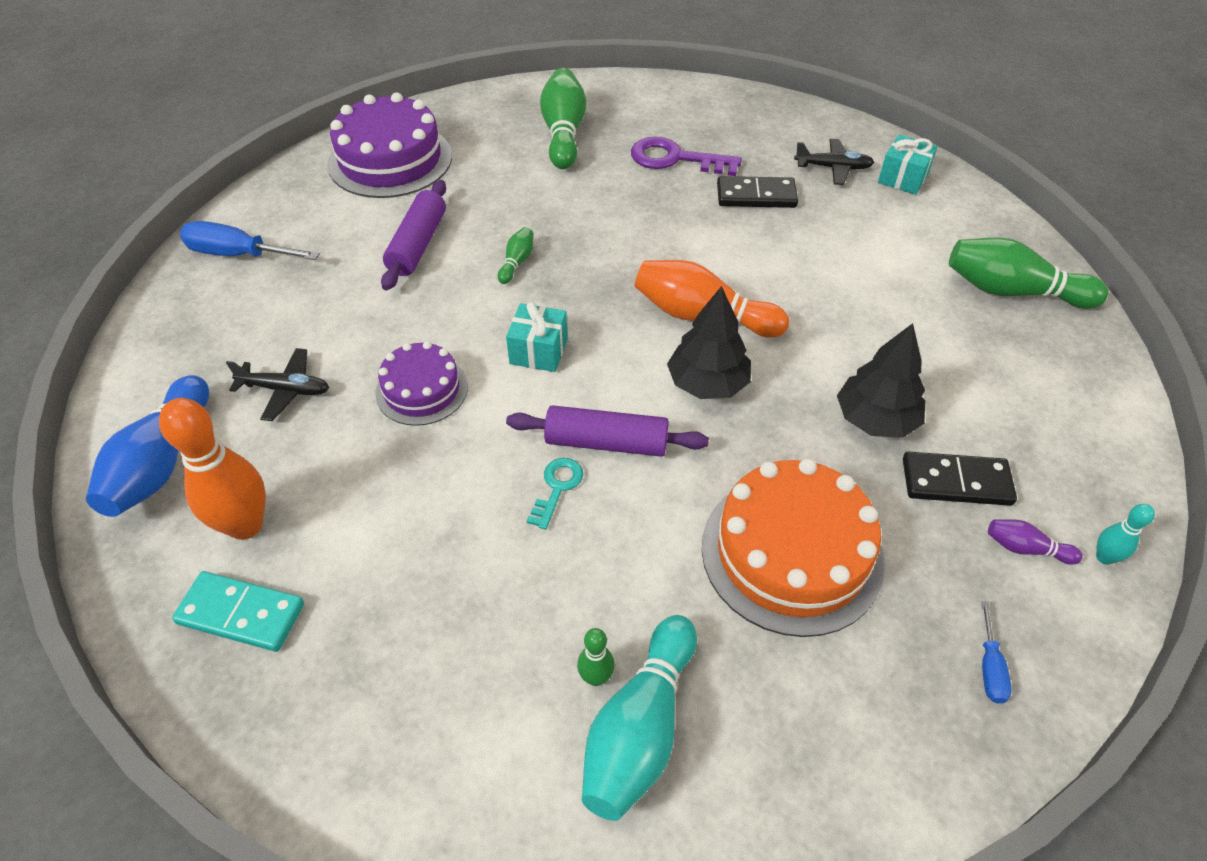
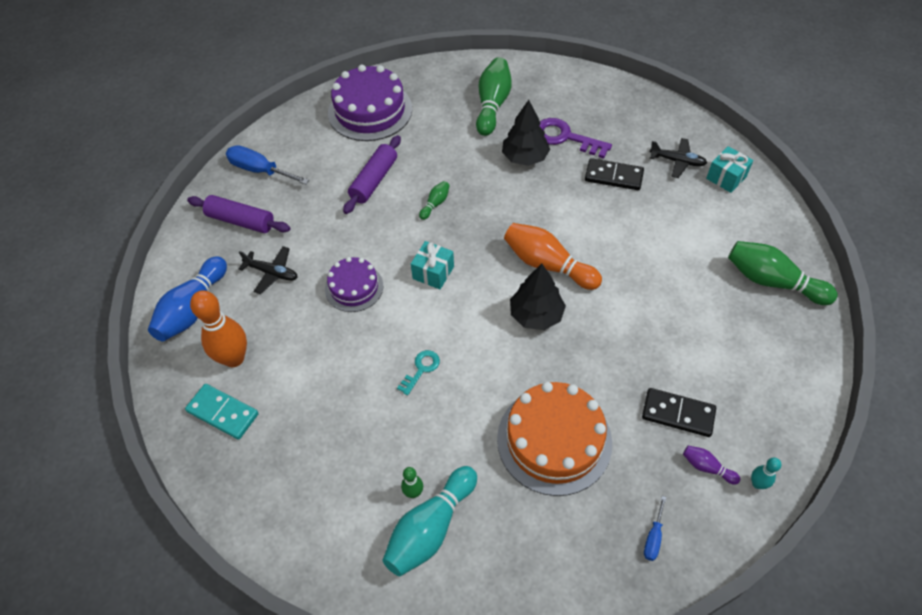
camera: 15 degrees right, 5 degrees up
purple rolling pin [506,405,709,457] -> purple rolling pin moved to [187,195,290,233]
black tree [837,323,925,438] -> black tree moved to [502,100,550,166]

